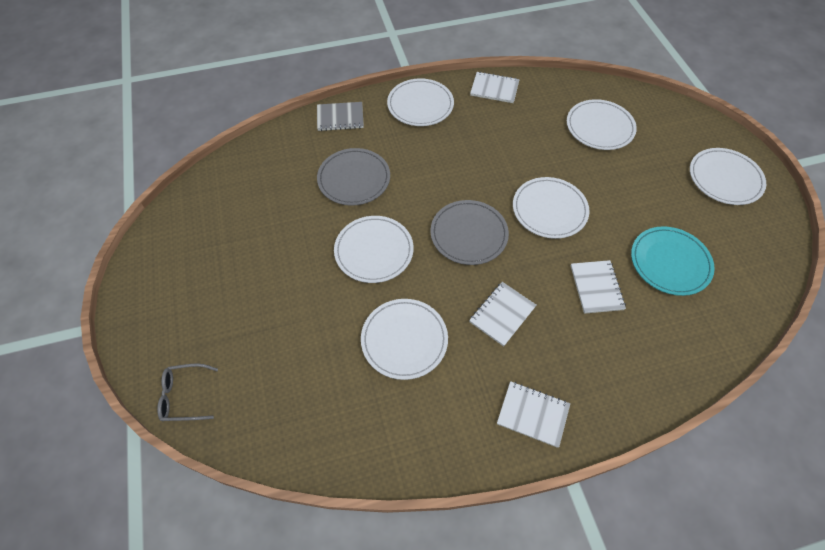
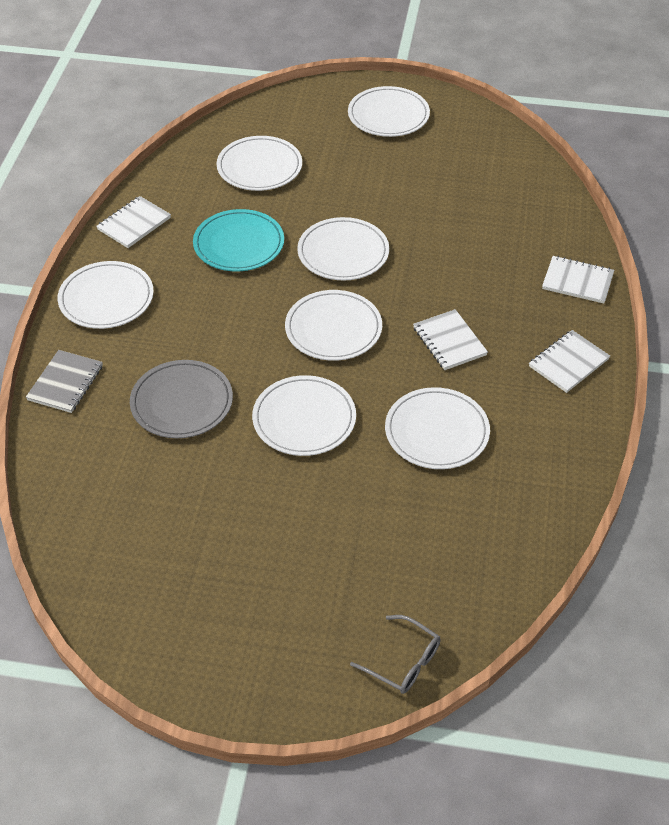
camera: 65 degrees left, 10 degrees down
grey glasses [157,363,218,421] -> grey glasses turned 75 degrees counterclockwise [350,615,441,694]
grey plate [431,200,509,265] -> white plate [285,290,382,361]
white notebook [571,260,626,314] -> white notebook moved to [542,256,614,304]
turquoise plate [631,226,715,296] -> turquoise plate moved to [193,209,284,271]

